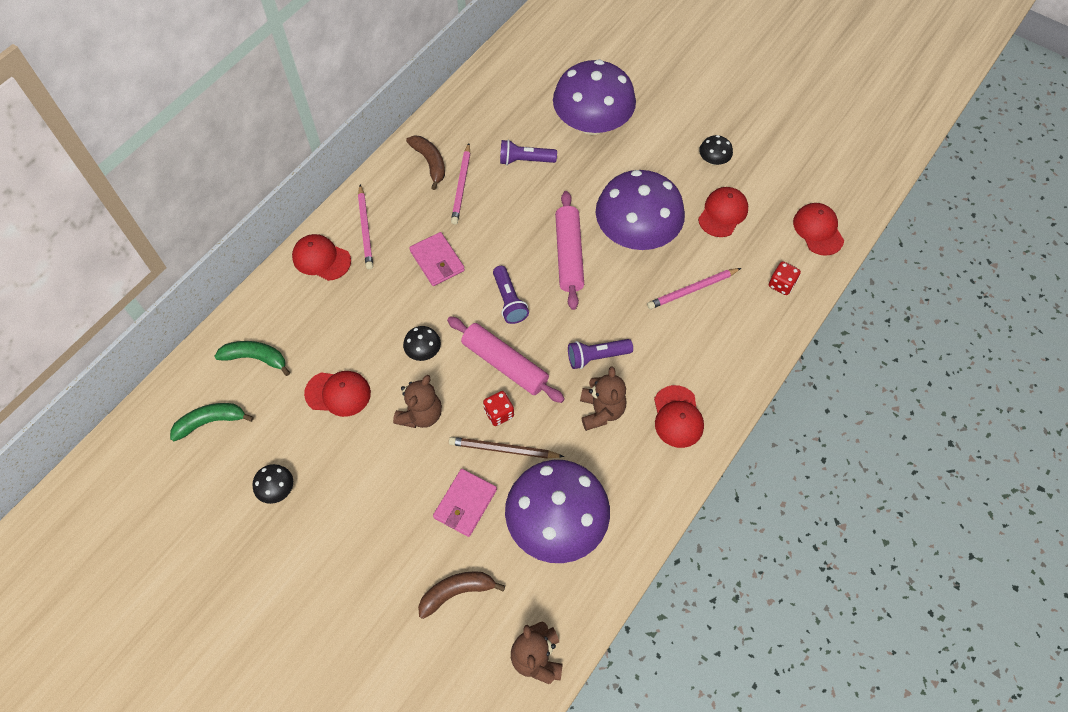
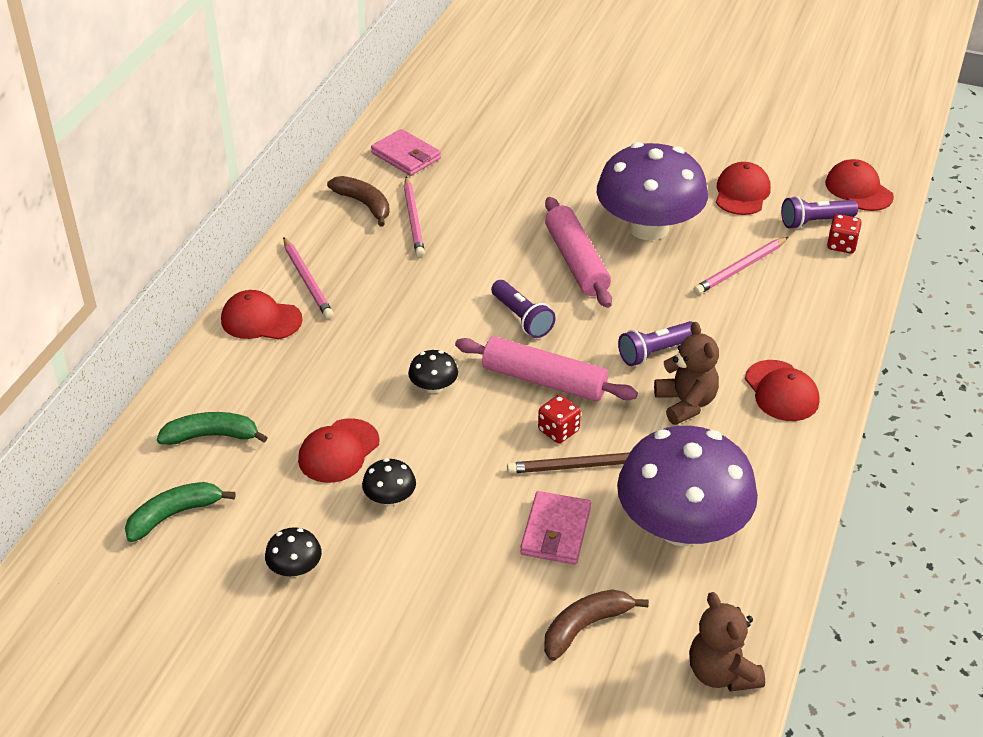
camera: 15 degrees left, 20 degrees down
red cap [304,371,371,417] -> red cap turned 135 degrees clockwise [298,418,380,483]
brown teddy bear [393,375,442,428] -> none
pink wallet [409,232,465,286] -> pink wallet moved to [371,129,441,176]
purple flashlight [500,140,557,165] -> purple flashlight moved to [781,196,858,229]
purple mushroom [553,59,636,135] -> none
black mushroom [699,135,733,165] -> black mushroom moved to [362,458,416,506]

